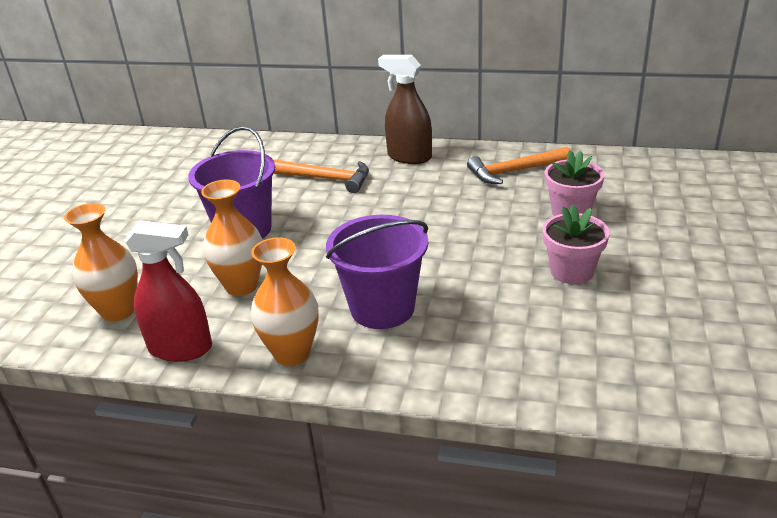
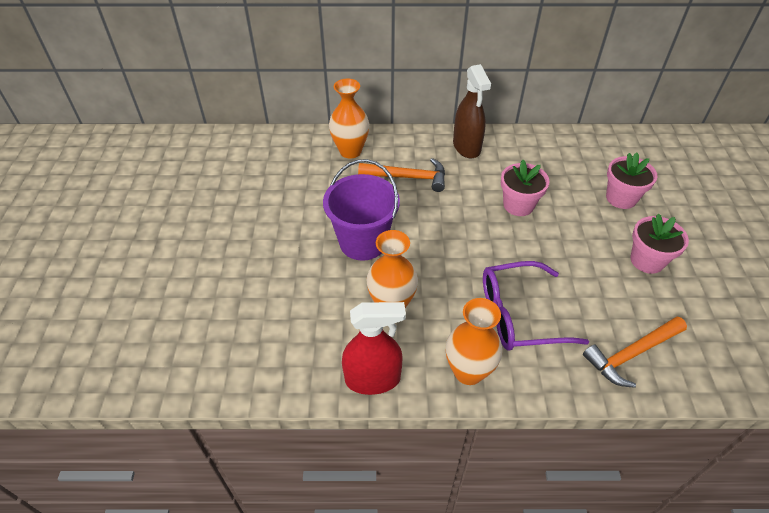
camera: 15 degrees left, 15 degrees up
orange vase [64,203,138,321] -> orange vase moved to [329,79,369,159]
purple bucket [326,215,428,329] -> purple glasses [483,261,589,351]
brown spray bottle [378,55,432,164] -> brown spray bottle turned 120 degrees counterclockwise [453,64,491,158]
orange hammer [467,147,570,184] -> orange hammer moved to [583,316,687,388]
none -> pink flower pot [501,160,549,216]

